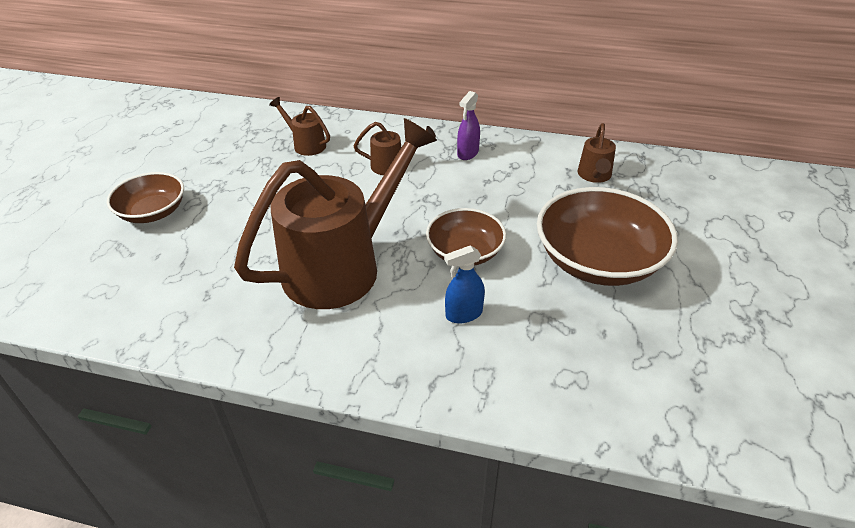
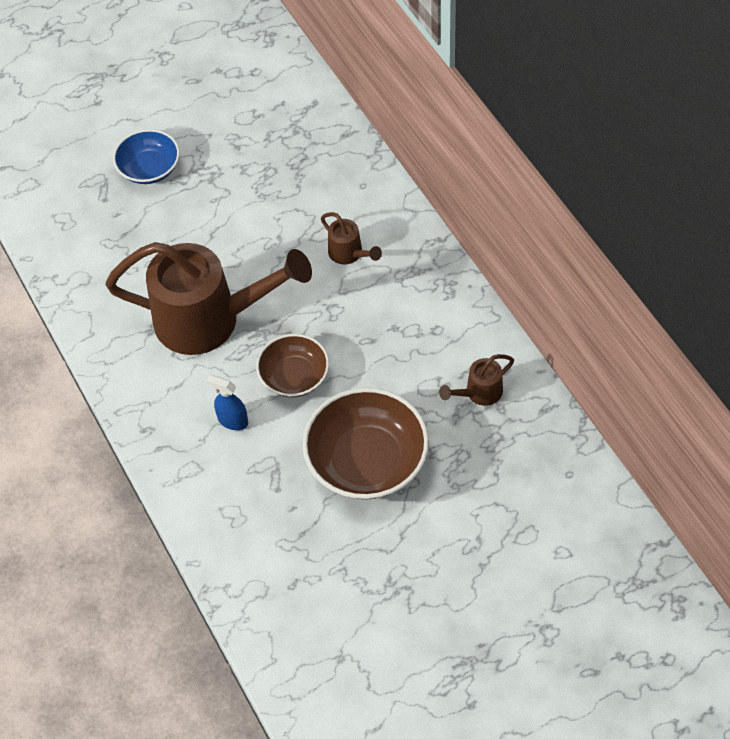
camera: 50 degrees right, 15 degrees up
brown bowl [107,172,184,223] -> blue bowl [113,129,180,184]
brown watering can [269,97,330,156] -> none
purple spray bottle [457,91,480,160] -> none

